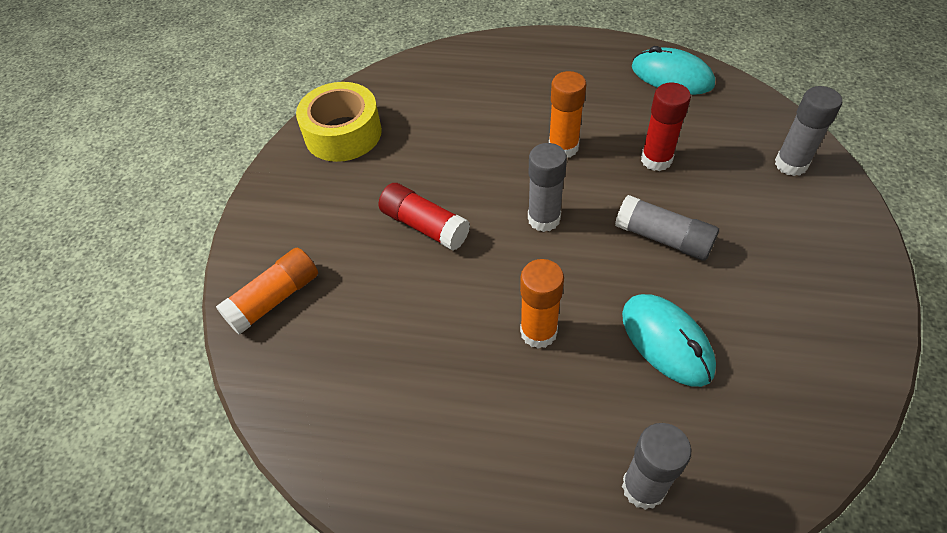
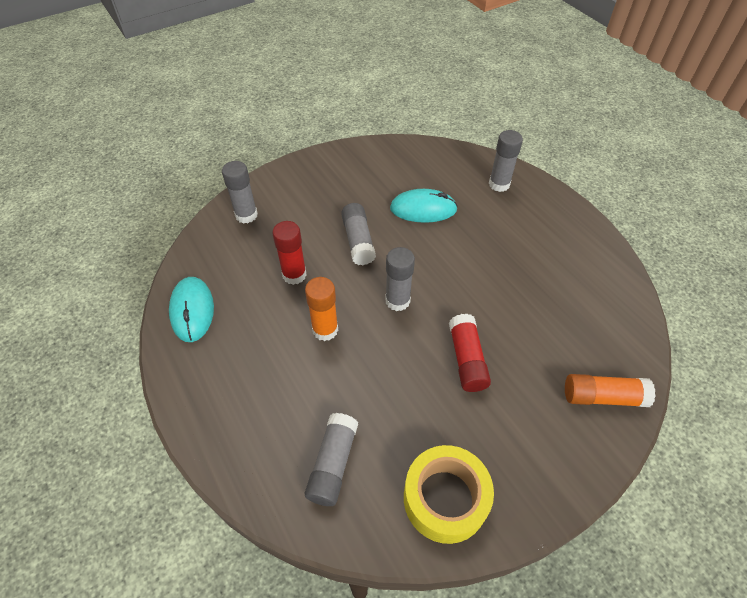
camera: 135 degrees left, 0 degrees up
orange glue stick [520,259,564,349] -> none
turquoise mouse [622,294,716,387] -> turquoise mouse turned 75 degrees clockwise [390,189,458,223]
none -> grey glue stick [305,413,358,506]

